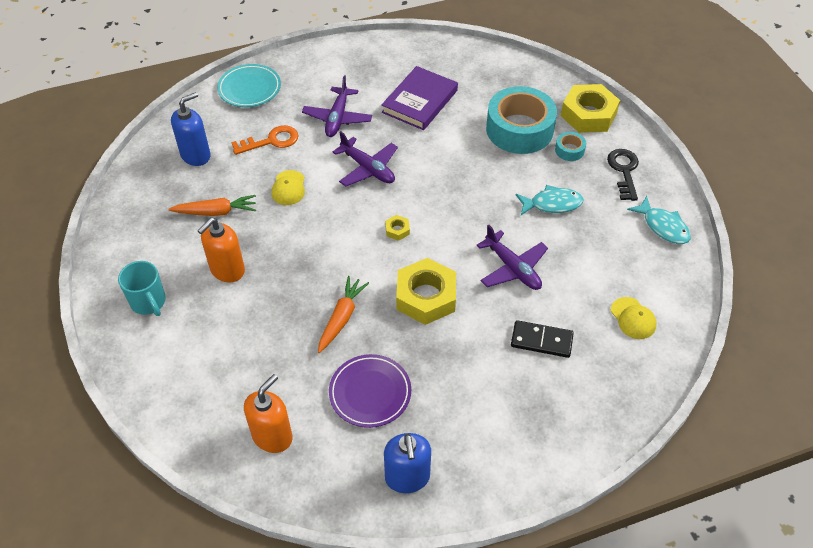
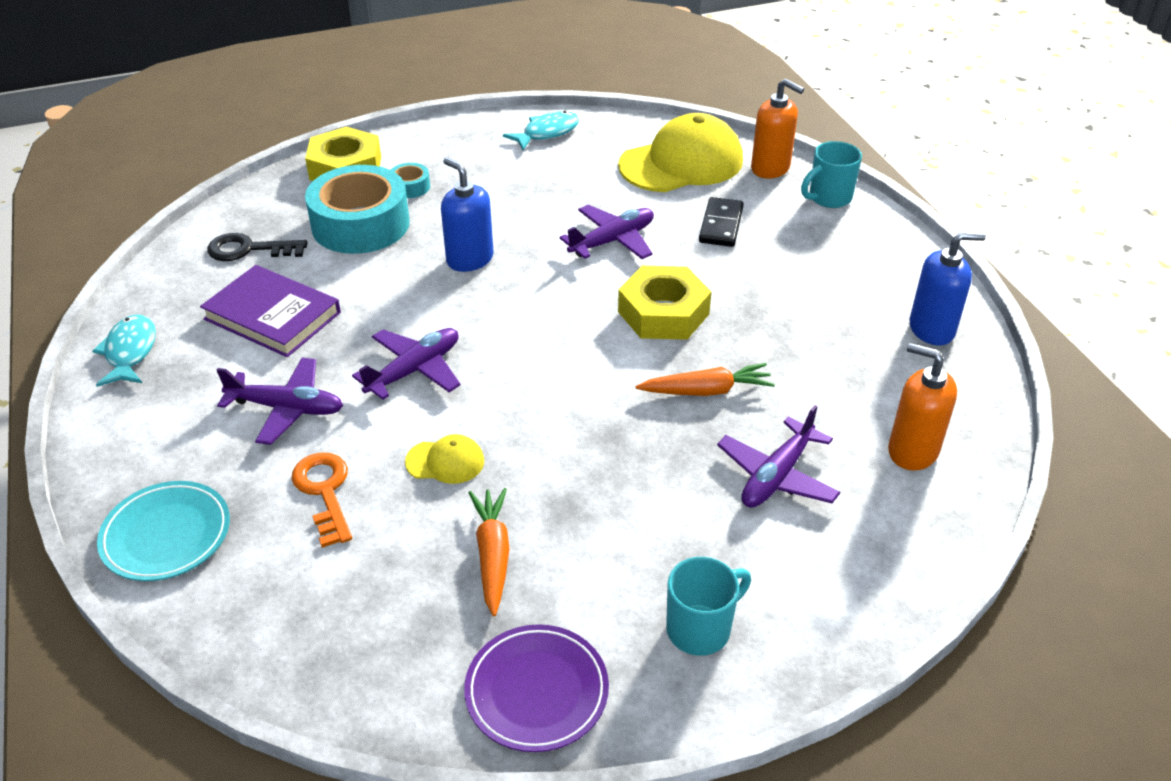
camera: 90 degrees left, 10 degrees down
blue soap dispenser [171,92,211,166] -> blue soap dispenser moved to [441,157,494,272]
orange soap dispenser [198,218,245,282] -> orange soap dispenser moved to [751,79,804,179]
orange carrot [318,276,369,353] -> orange carrot turned 150 degrees clockwise [636,363,775,396]
purple plate [329,354,411,428] -> purple plate moved to [464,624,609,752]
yellow nut [385,215,410,241] -> none
turquoise fish [516,185,583,215] -> turquoise fish moved to [93,315,156,386]
black key [607,149,639,201] -> black key moved to [207,233,307,261]
yellow cap [611,297,656,339] -> yellow cap [618,113,743,192], size x2.22
none -> purple plane [717,405,840,508]
none -> turquoise mug [801,141,862,208]

